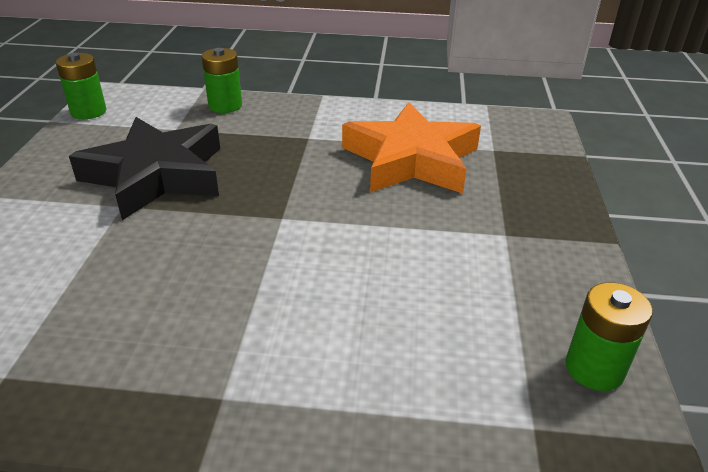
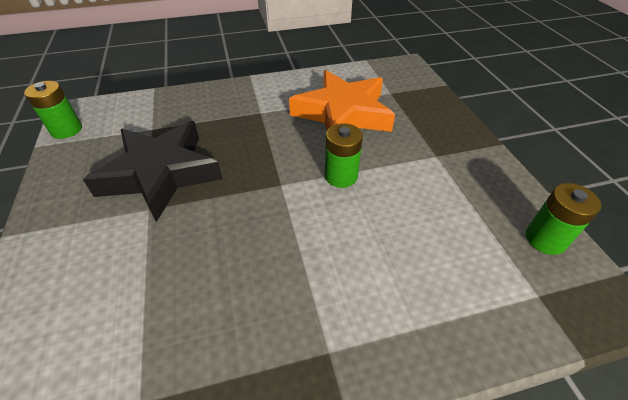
camera: 20 degrees left, 10 degrees up
green battery [201,48,242,113] -> green battery moved to [325,123,363,188]

